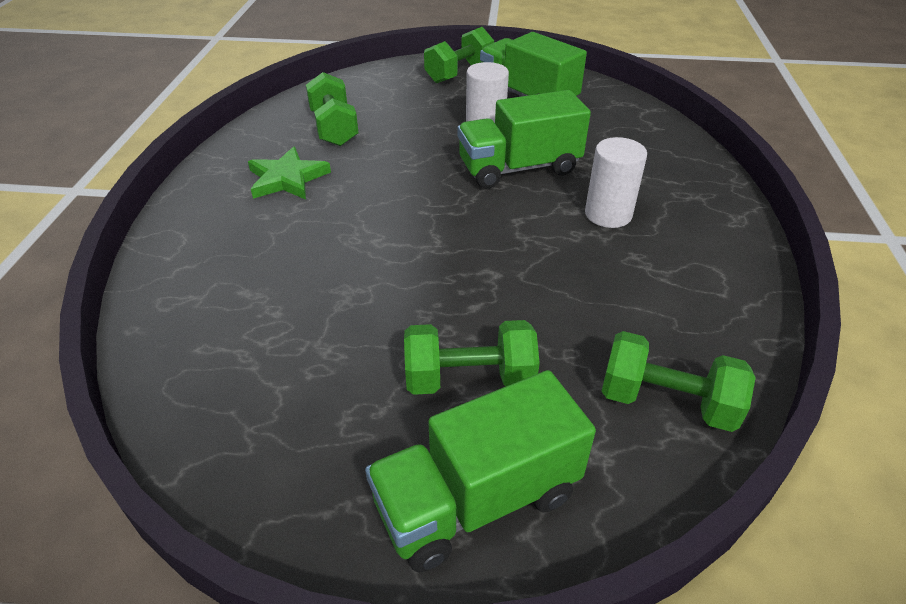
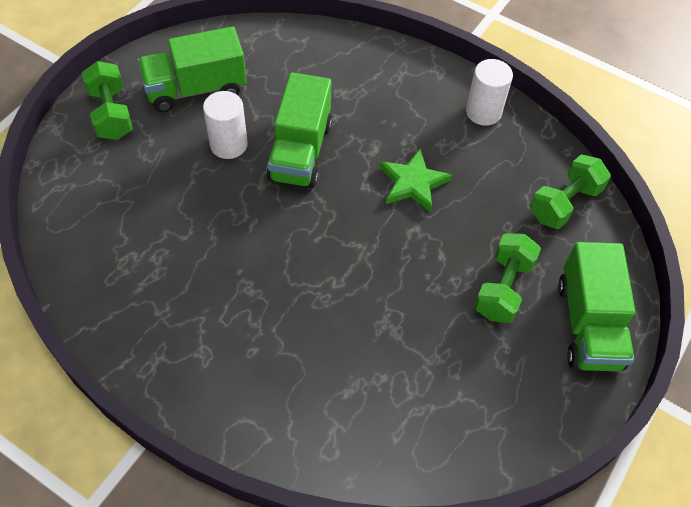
camera: 65 degrees left, 15 degrees up
green star [248,146,331,200] -> green star moved to [380,149,452,212]
green dumbbell [306,72,359,146] -> none
white cylinder [585,137,647,228] -> white cylinder moved to [466,59,513,126]

